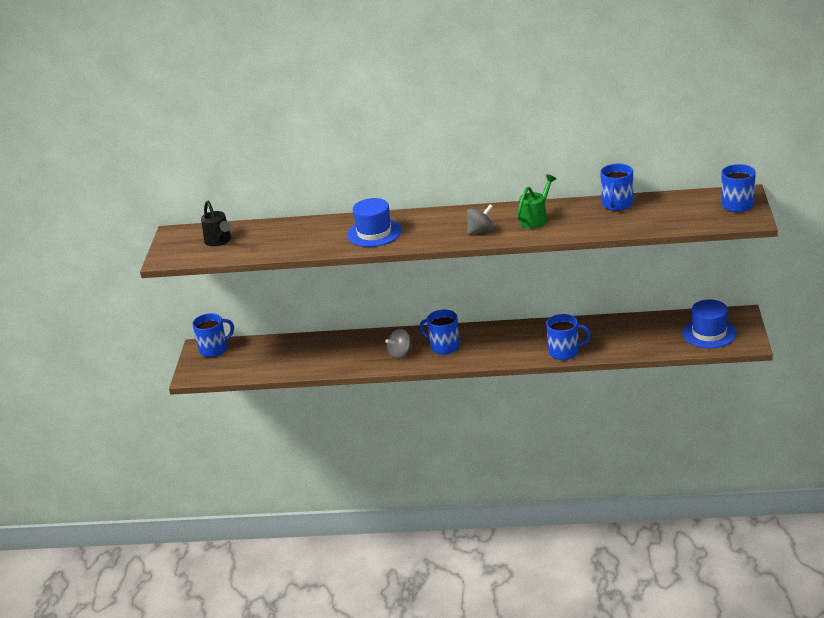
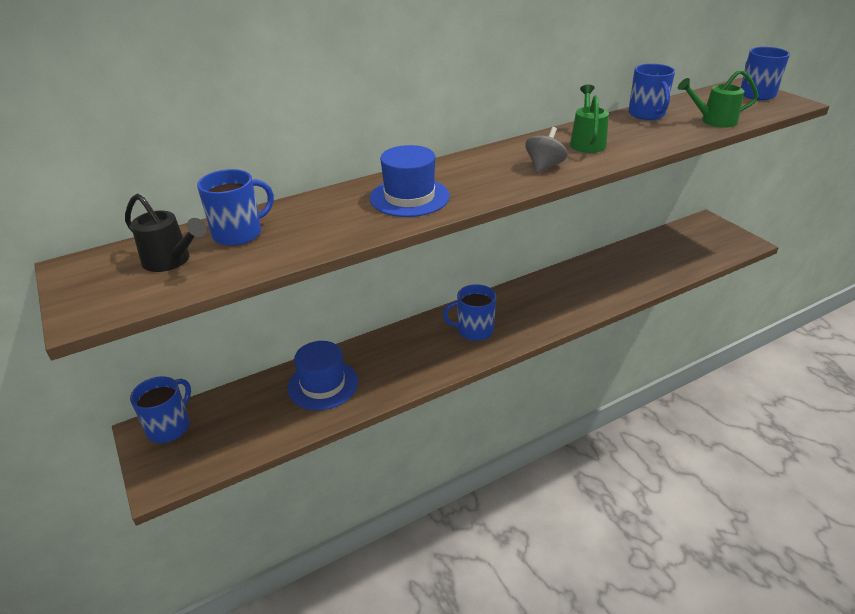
camera: 35 degrees left, 5 degrees up
grey spinning top [385,329,411,359] -> none
blue mug [546,314,590,360] -> blue mug moved to [197,169,274,246]
blue hat [682,300,737,348] -> blue hat moved to [287,341,358,410]
none -> green watering can [678,70,759,128]

